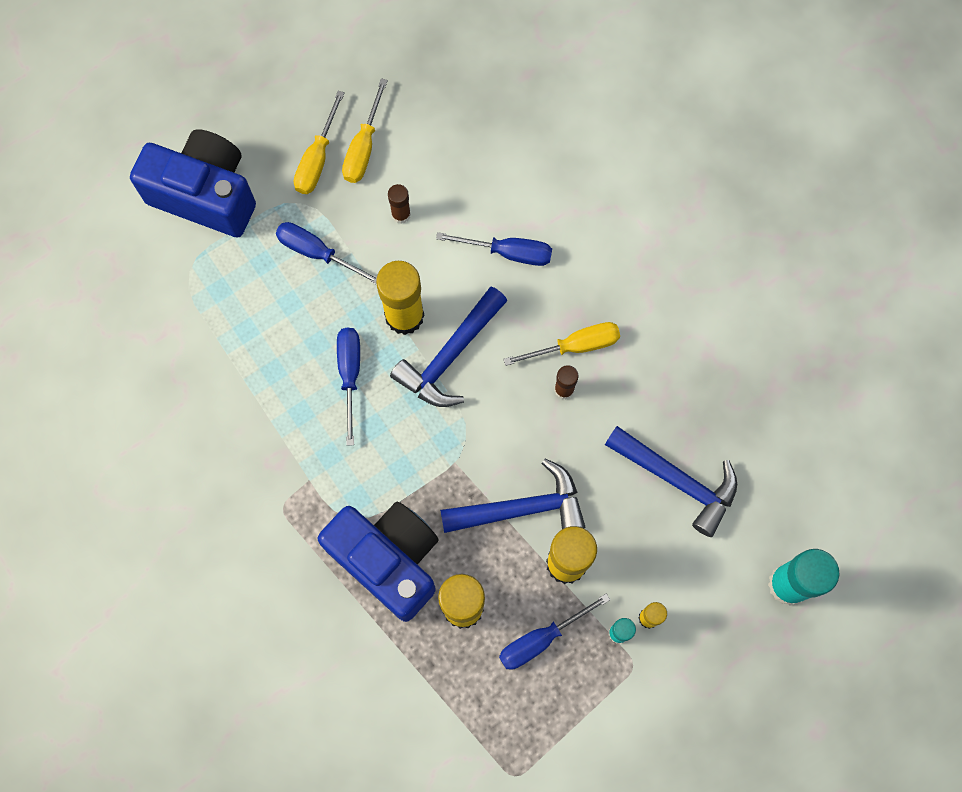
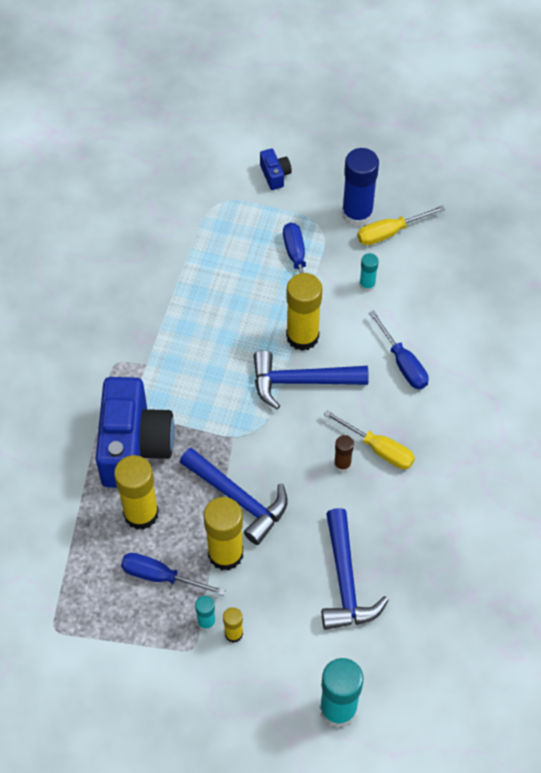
camera: 50 degrees right, 15 degrees down
blue camera [130,129,256,237] -> blue camera [260,149,292,190], size x0.41
yellow screwdriver [294,91,345,194] -> blue glue stick [342,148,379,227]
blue screwdriver [337,328,360,446] -> none
brown glue stick [388,184,411,224] -> turquoise glue stick [359,253,379,292]

